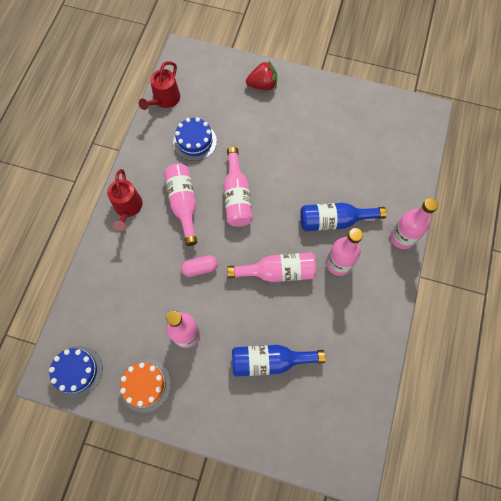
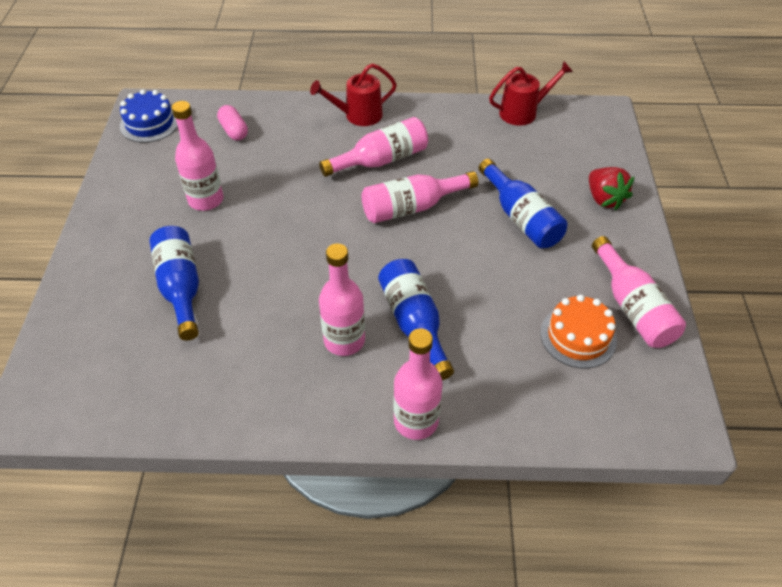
camera: 75 degrees right, 20 degrees down
orange cake [119,359,171,412] -> orange cake moved to [540,294,617,368]
red watering can [139,61,180,110] -> red watering can turned 150 degrees clockwise [489,61,573,126]
blue cake [173,117,217,161] -> none
pink capsule [181,255,218,277] -> pink capsule moved to [217,105,248,141]
pink bottle [227,252,316,282] -> pink bottle moved to [592,236,686,348]
none -> blue bottle [479,159,567,248]

